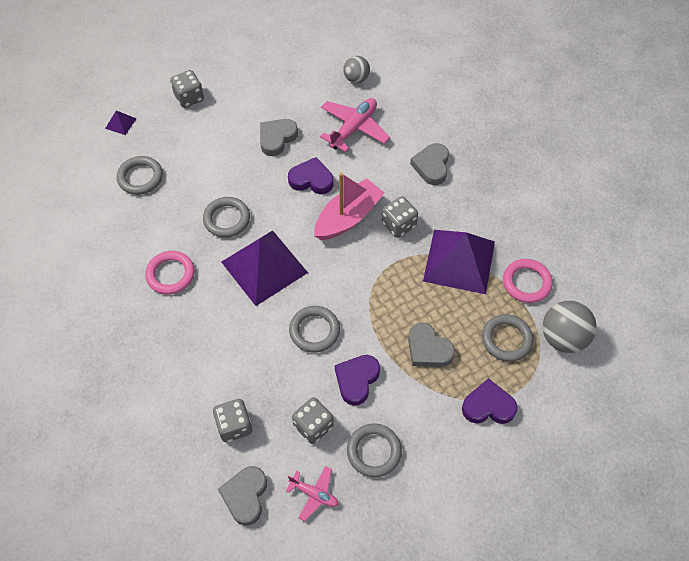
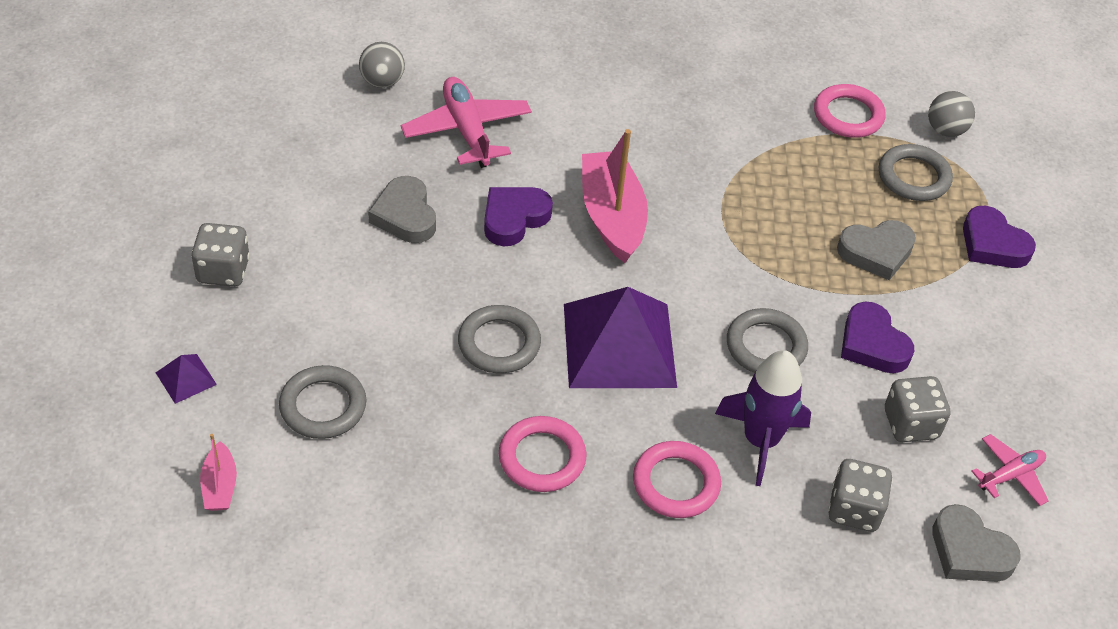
camera: 60 degrees left, 10 degrees down
grey ring [347,423,402,477] -> none
grey dice [382,196,418,238] -> none
grey heart [410,143,449,185] -> none
purple pyramid [423,230,495,294] -> none
purple heart [462,378,517,424] -> purple heart turned 75 degrees counterclockwise [963,206,1036,268]
grey ball [543,301,597,353] -> grey ball [928,91,975,137], size x0.63
none -> pink boat [200,434,237,511]
none -> pink ring [633,441,721,518]
none -> purple rocket [715,350,811,486]

